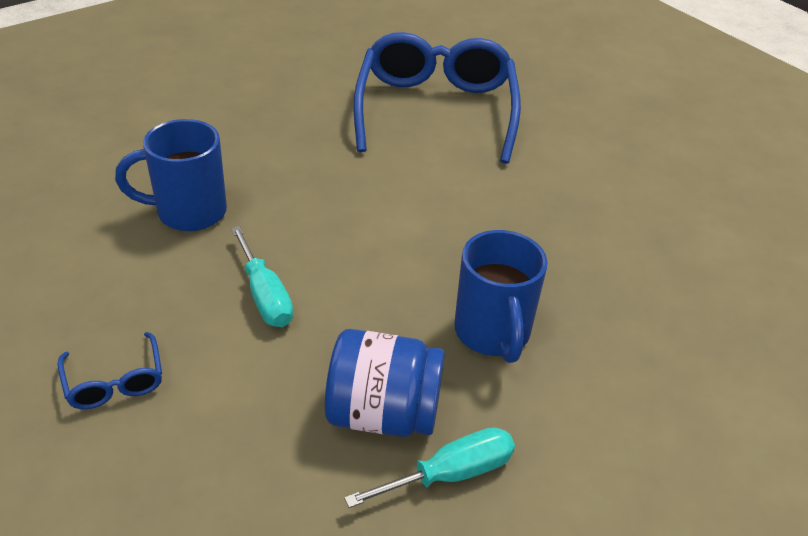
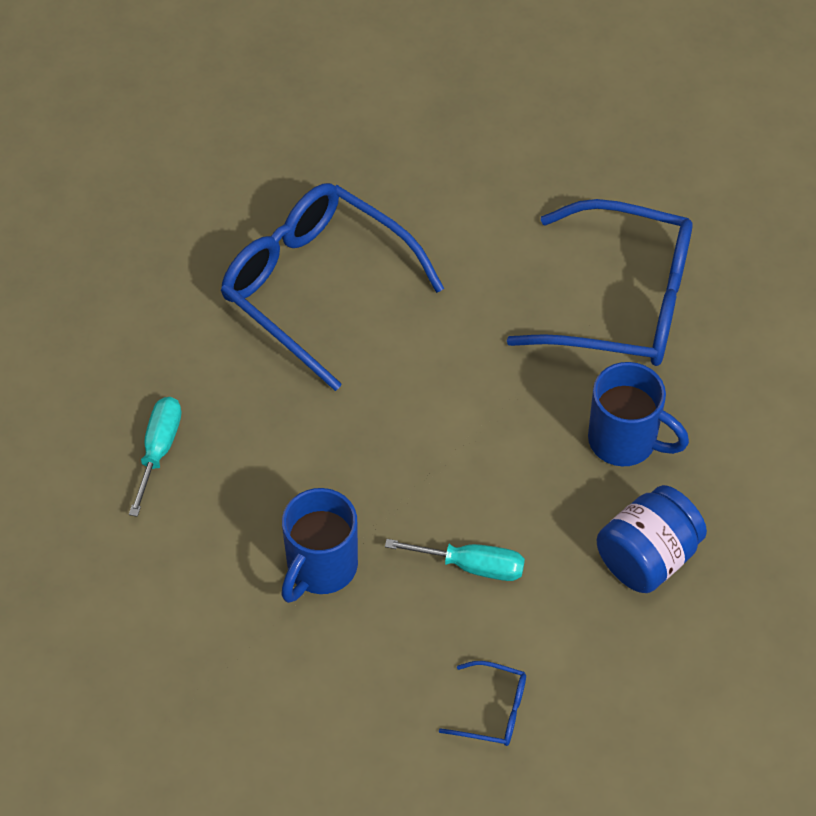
camera: 50 degrees left, 15 degrees up
turquoise screwdriver [344,427,515,508] -> turquoise screwdriver moved to [129,397,181,517]
none -> blue glasses [507,199,693,366]

